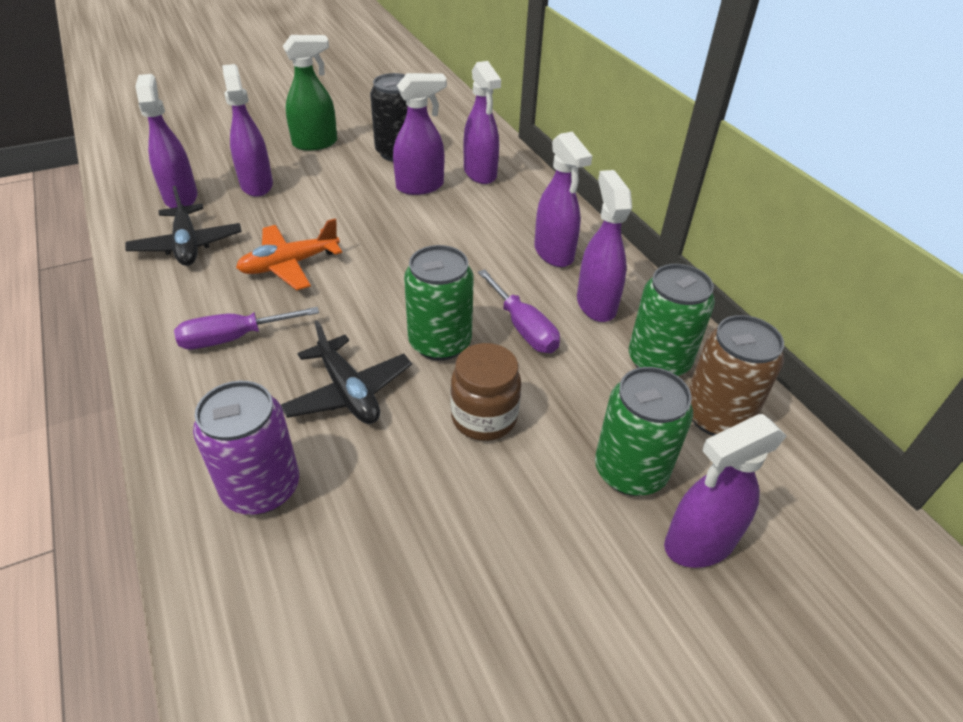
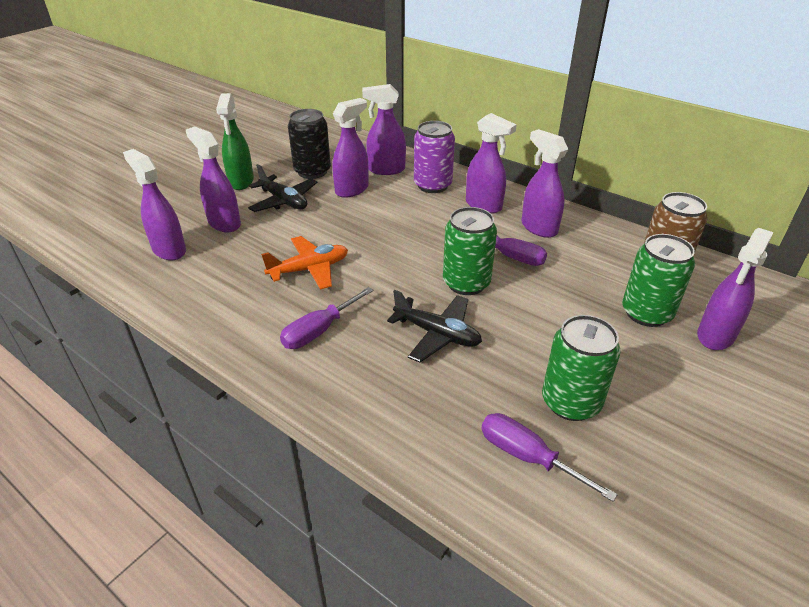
camera: 25 degrees left, 5 degrees down
black plane [125,186,242,266] -> black plane moved to [248,164,317,212]
purple can [193,381,299,514] -> purple can moved to [414,121,455,193]
orange plane [236,219,342,290] -> orange plane turned 150 degrees counterclockwise [261,236,348,290]
green spray bottle [283,35,337,151] -> green spray bottle turned 135 degrees clockwise [216,93,254,190]
brown jar [451,343,521,441] -> none
purple spray bottle [464,61,501,184] -> purple spray bottle turned 135 degrees clockwise [362,84,406,175]
green can [629,264,715,376] -> green can moved to [542,315,621,421]
none -> purple screwdriver [481,413,618,502]

